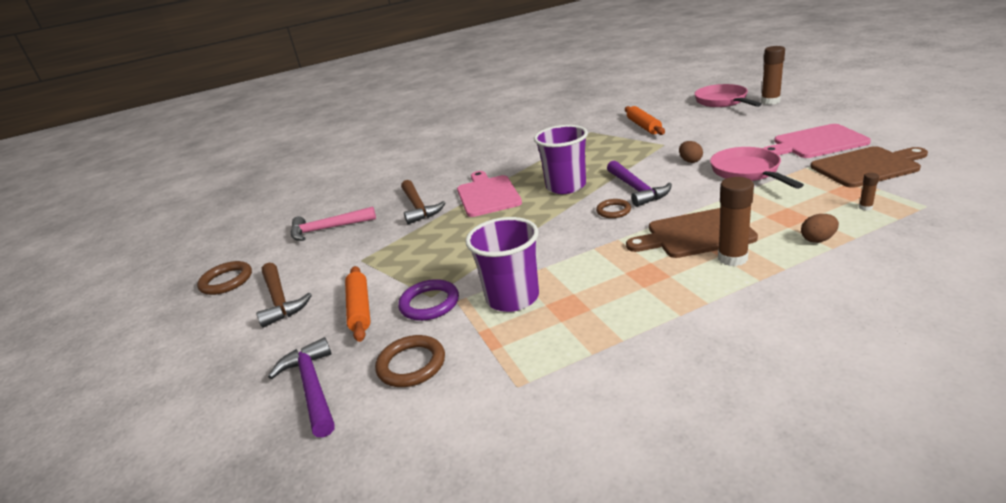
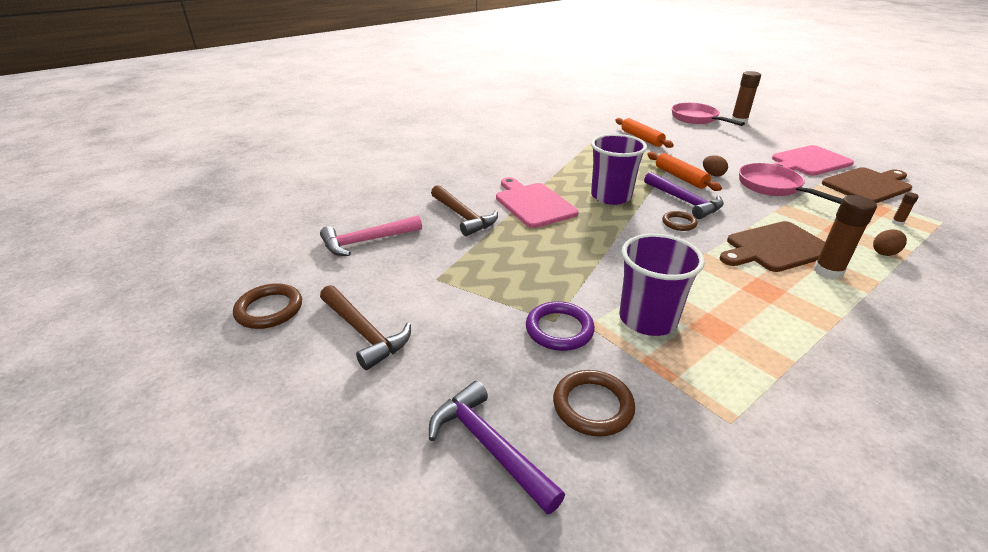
camera: 20 degrees left, 5 degrees up
orange rolling pin [345,266,371,342] -> orange rolling pin moved to [647,152,722,191]

